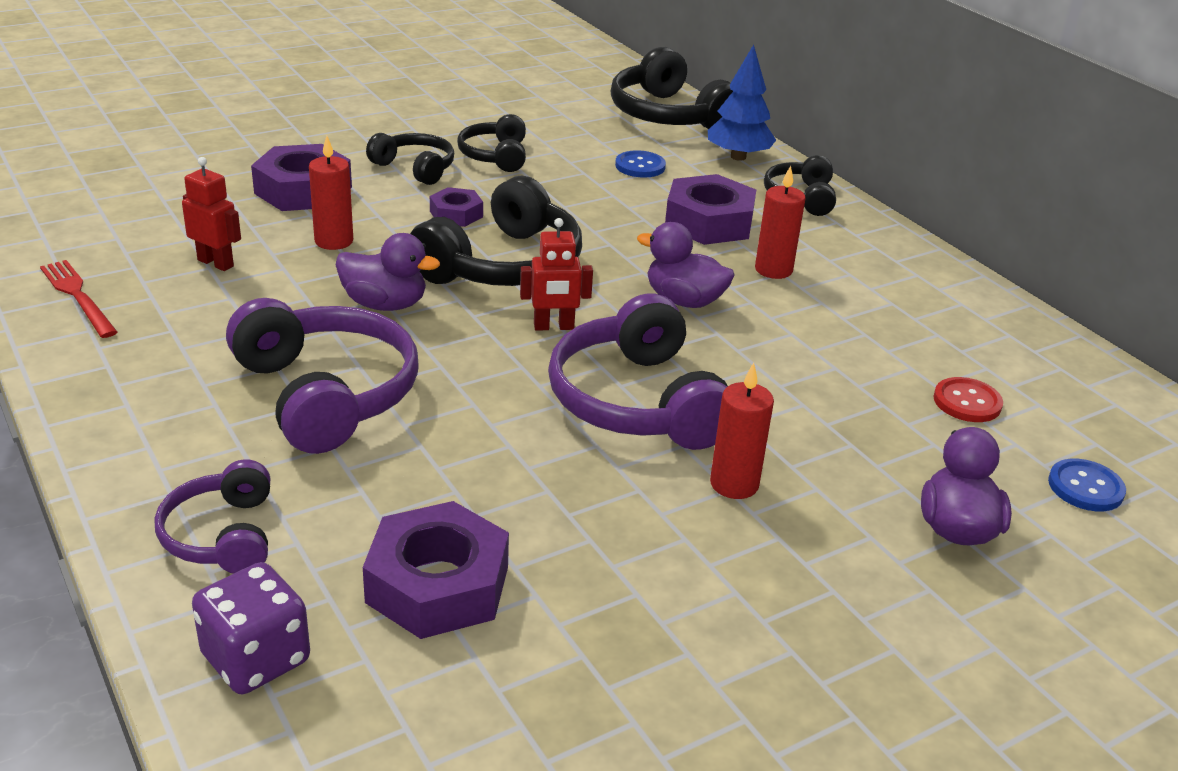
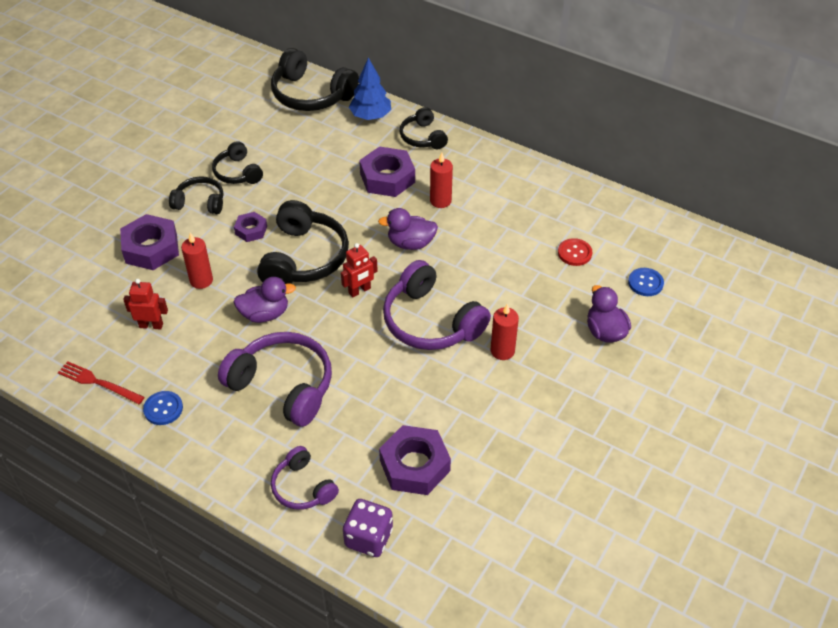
camera: 25 degrees left, 15 degrees up
blue button [615,150,666,178] -> blue button moved to [143,391,183,425]

